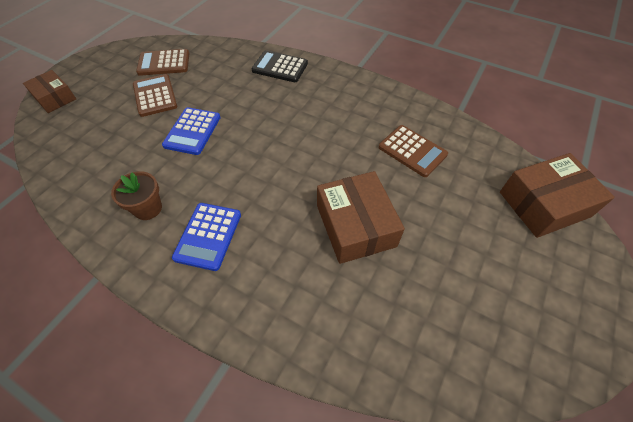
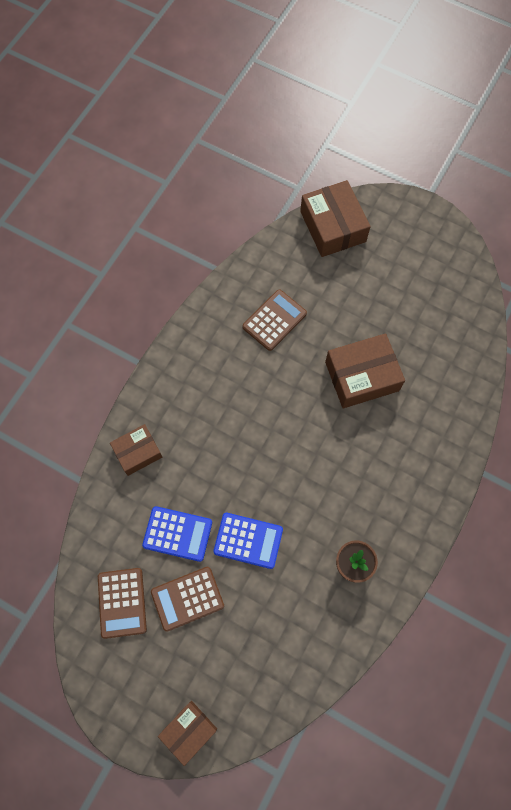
camera: 90 degrees left, 15 degrees up
blue calculator [172,203,241,271] -> blue calculator moved to [142,506,212,562]
black calculator [251,50,308,82] -> brown box [110,424,162,476]

